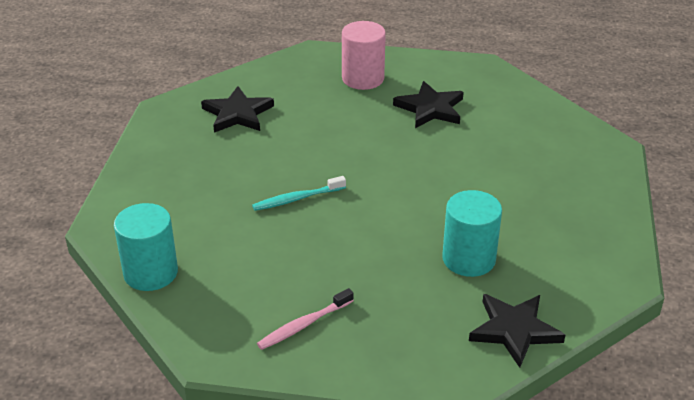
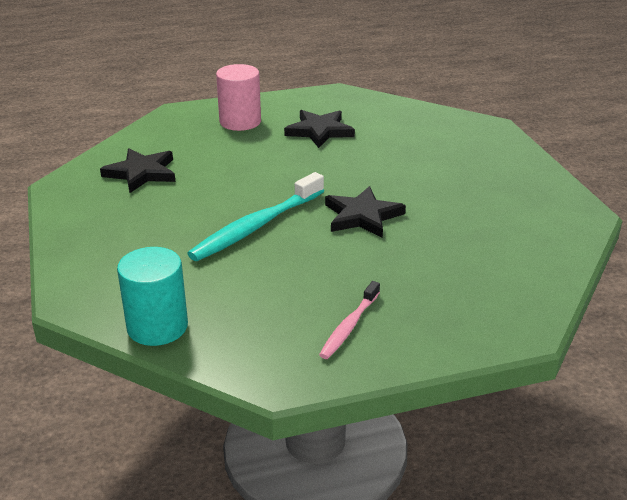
camera: 25 degrees left, 5 degrees down
turquoise toothbrush [252,176,346,211] -> turquoise toothbrush [187,172,324,261], size x1.76
turquoise cylinder [442,190,502,277] -> none
black star [469,294,565,368] -> black star moved to [325,186,406,238]

